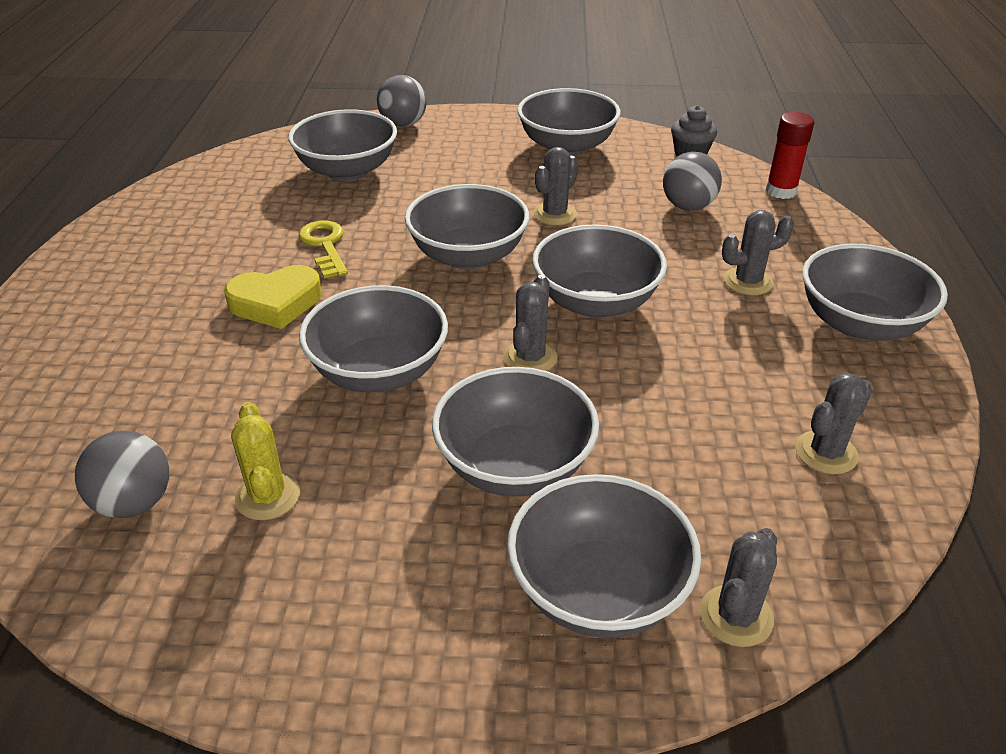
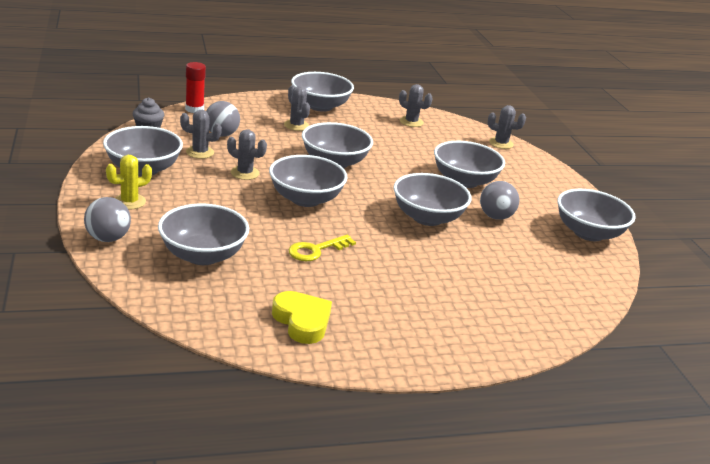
camera: 110 degrees left, 10 degrees down
grey ball [75,430,169,518] -> grey ball moved to [480,181,519,220]
yellow heart [224,265,322,329] -> yellow heart moved to [272,291,332,344]
yellow cactus [231,402,300,520] -> yellow cactus moved to [106,155,152,209]
grey cactus [503,275,558,371] -> grey cactus moved to [180,110,222,159]
grey bowl [507,474,701,638] -> grey bowl moved to [557,189,636,241]

